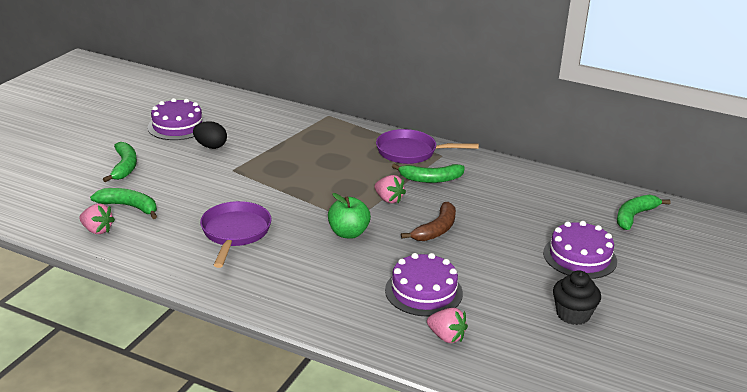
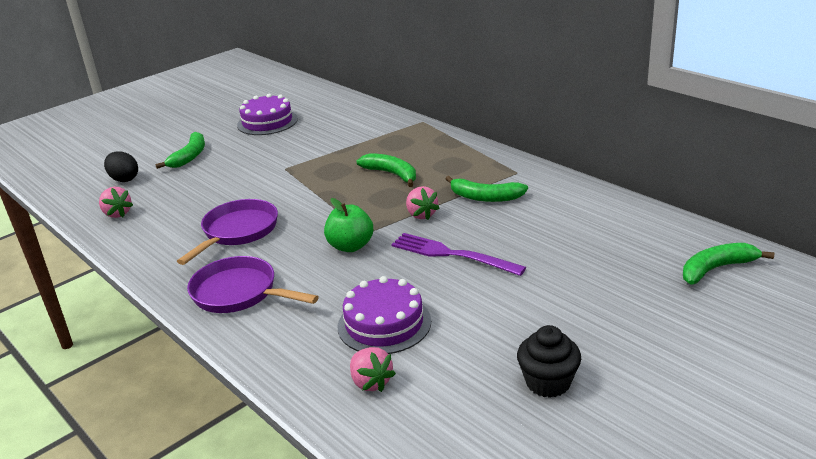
camera: 25 degrees right, 0 degrees up
green banana [90,188,157,219] -> green banana moved to [357,153,416,187]
black egg [193,121,227,149] -> black egg moved to [104,152,138,182]
purple pan [376,129,479,164] -> purple pan moved to [187,256,319,313]
brown banana [401,202,456,241] -> purple fork [391,233,526,276]
purple cake [543,221,617,279] -> none

